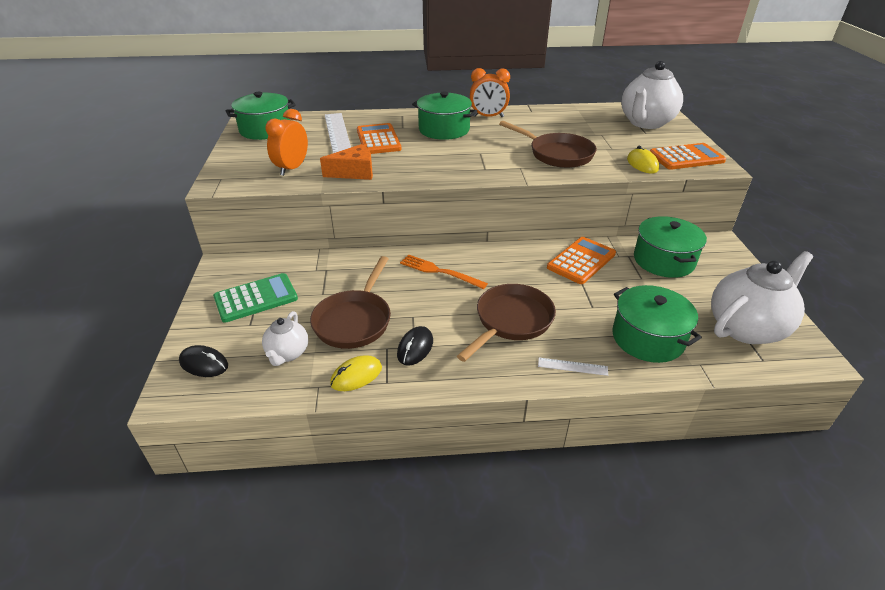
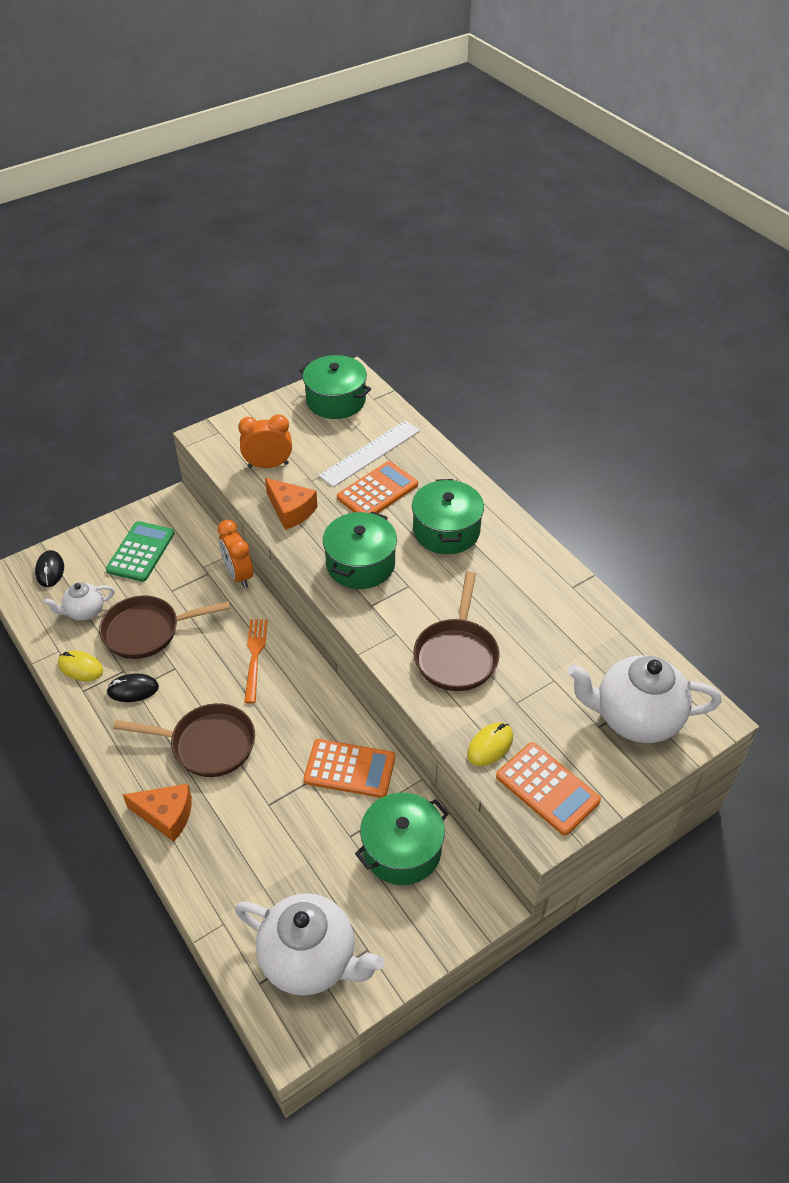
camera: 60 degrees right, 10 degrees up
green calculator [213,273,298,323] -> green calculator turned 105 degrees counterclockwise [106,521,174,582]
orange clock [470,68,510,117] -> orange clock moved to [217,520,253,588]
white ruler [538,358,608,376] -> orange cheese [122,784,192,842]
green pot [612,285,702,363] -> green pot moved to [323,512,397,589]

